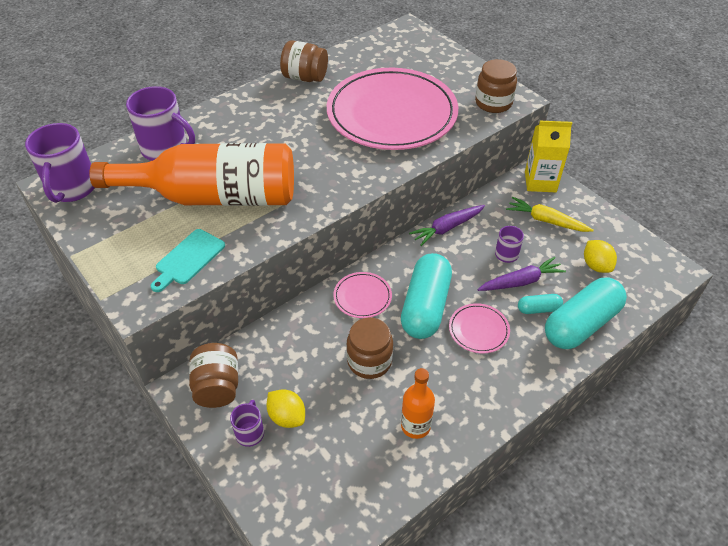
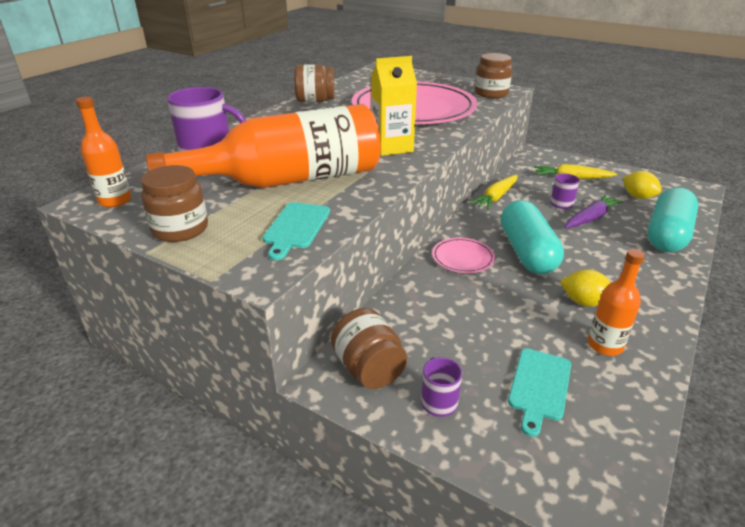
camera: 20 degrees left, 15 degrees down
purple mug [25,123,94,203] -> orange bottle [76,96,131,207]
yellow lemon [267,389,305,428] -> yellow lemon moved to [560,269,611,307]
brown jar [346,317,393,379] -> brown jar moved to [141,165,208,242]
purple carrot [409,205,485,246] -> yellow carrot [470,175,518,210]
pink plate [449,303,510,354] -> none
turquoise capsule [518,294,563,314] -> none
yellow carton [525,121,572,192] -> yellow carton moved to [371,56,417,156]
none -> turquoise cutting board [508,348,571,437]

